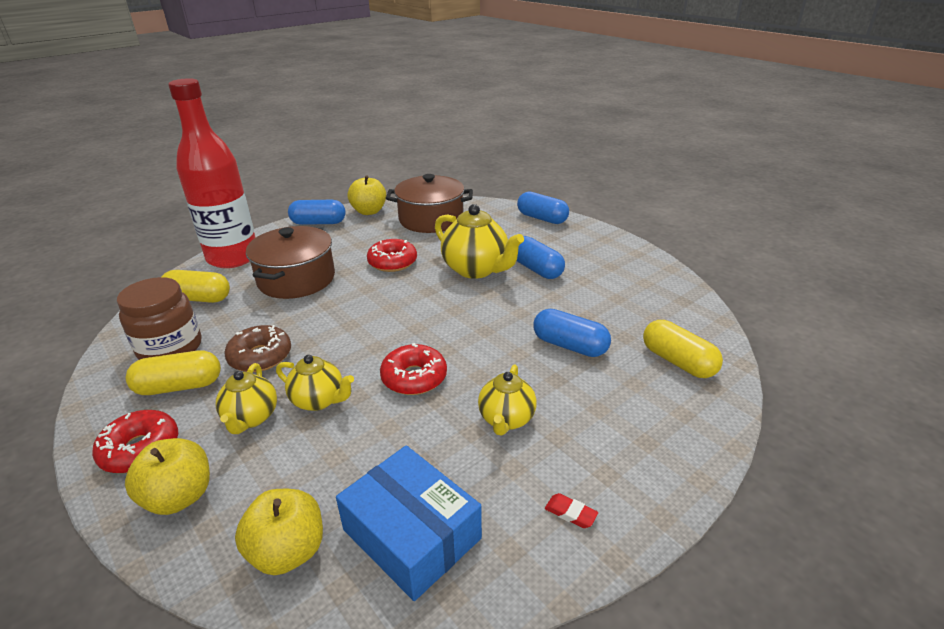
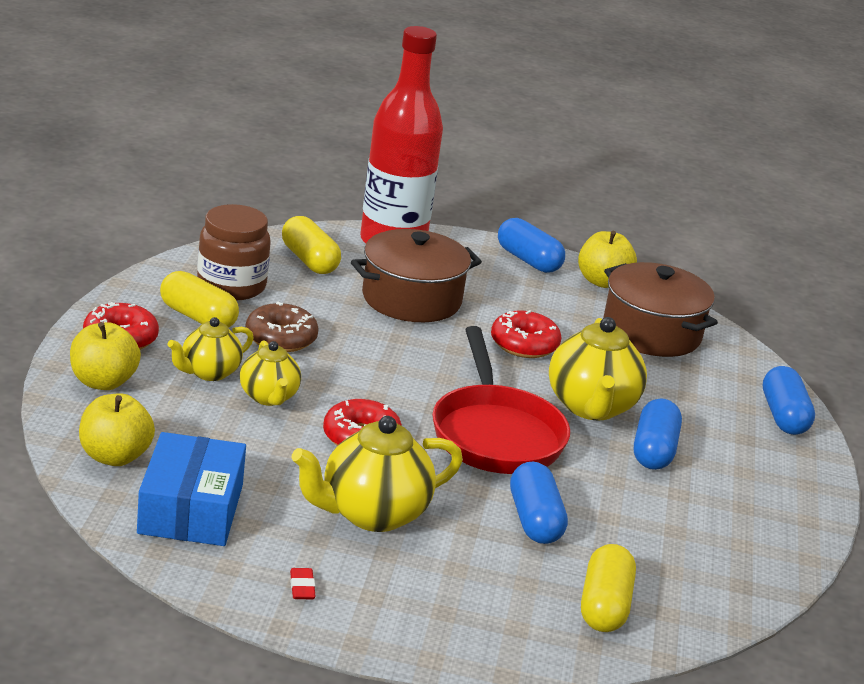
camera: 45 degrees right, 5 degrees down
yellow teapot [478,364,537,436] -> yellow teapot [291,416,463,532], size x1.65
none -> red pan [432,326,570,474]

